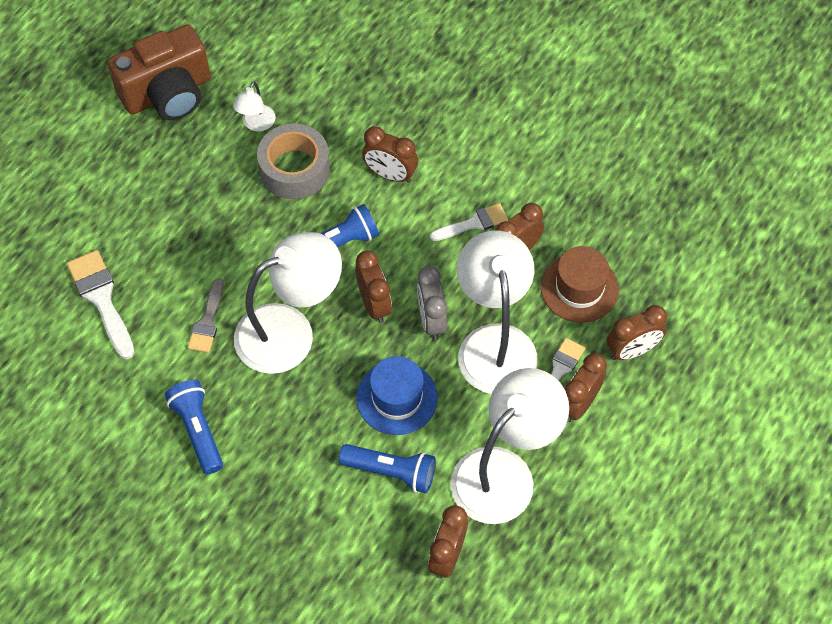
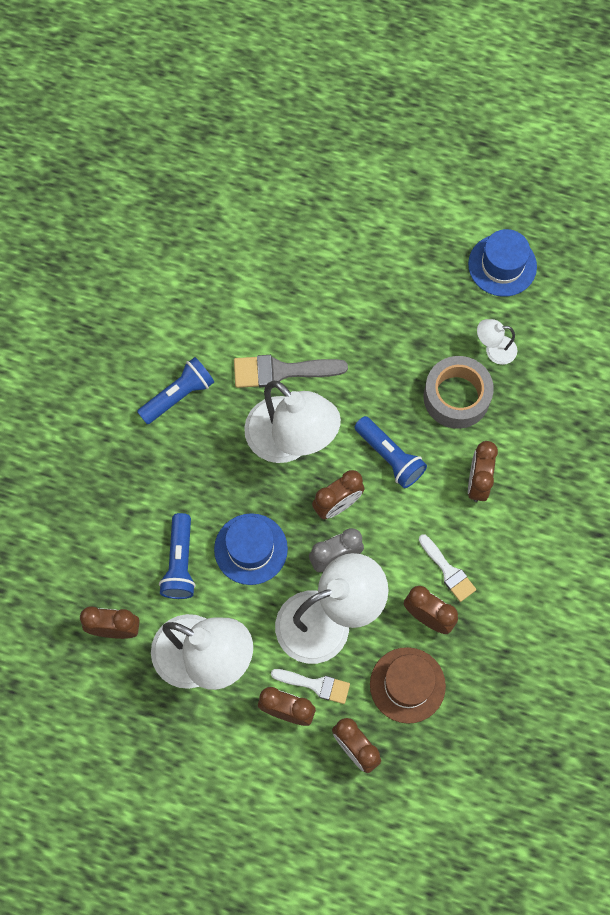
camera: 75 degrees right, 10 degrees up
white brush [67,250,135,359] -> none
brown camera [107,24,211,120] -> blue hat [468,229,537,297]
grey brush [188,278,224,353] -> grey brush [234,355,348,388], size x1.54

